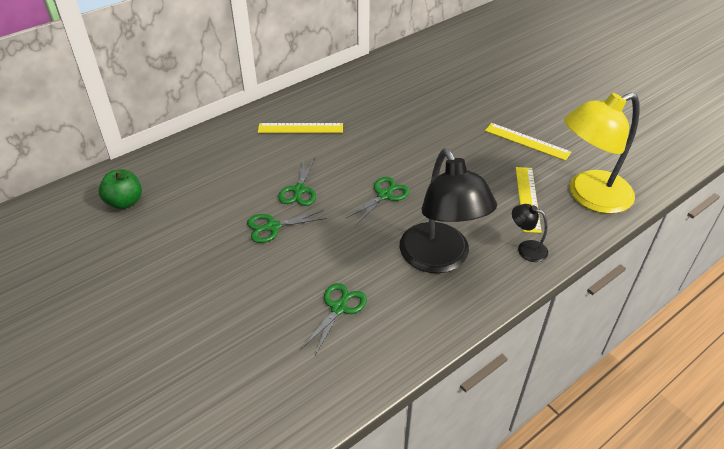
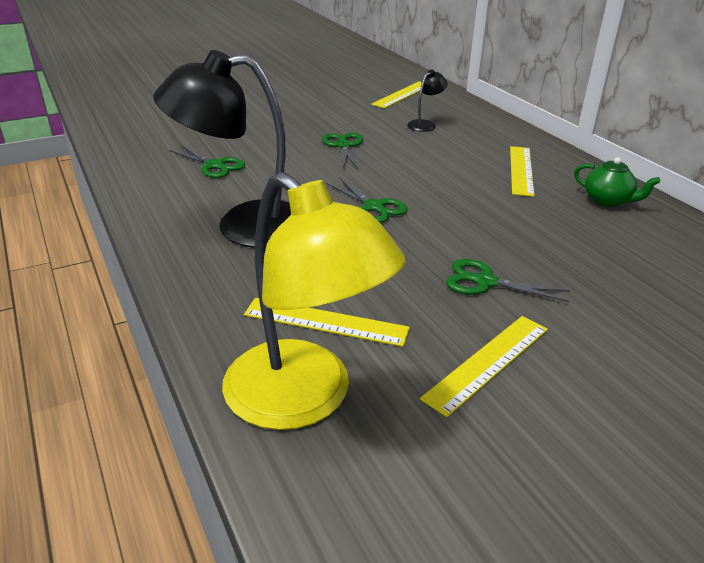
camera: 100 degrees right, 10 degrees down
green apple [98,169,142,209] -> yellow ruler [371,81,422,108]
green scissors [278,158,316,206] -> green scissors moved to [446,259,570,302]
black lamp [512,204,548,262] -> black lamp moved to [407,70,447,132]
yellow lamp [564,92,640,214] -> yellow lamp turned 150 degrees clockwise [222,172,406,430]
none -> green teapot [574,157,660,207]

